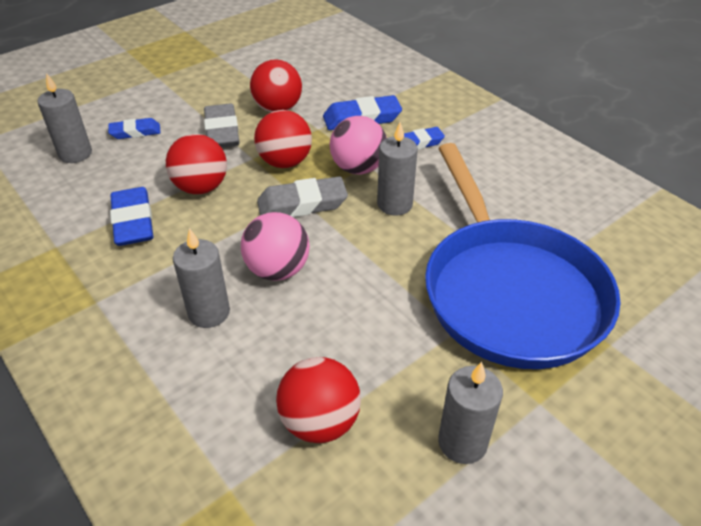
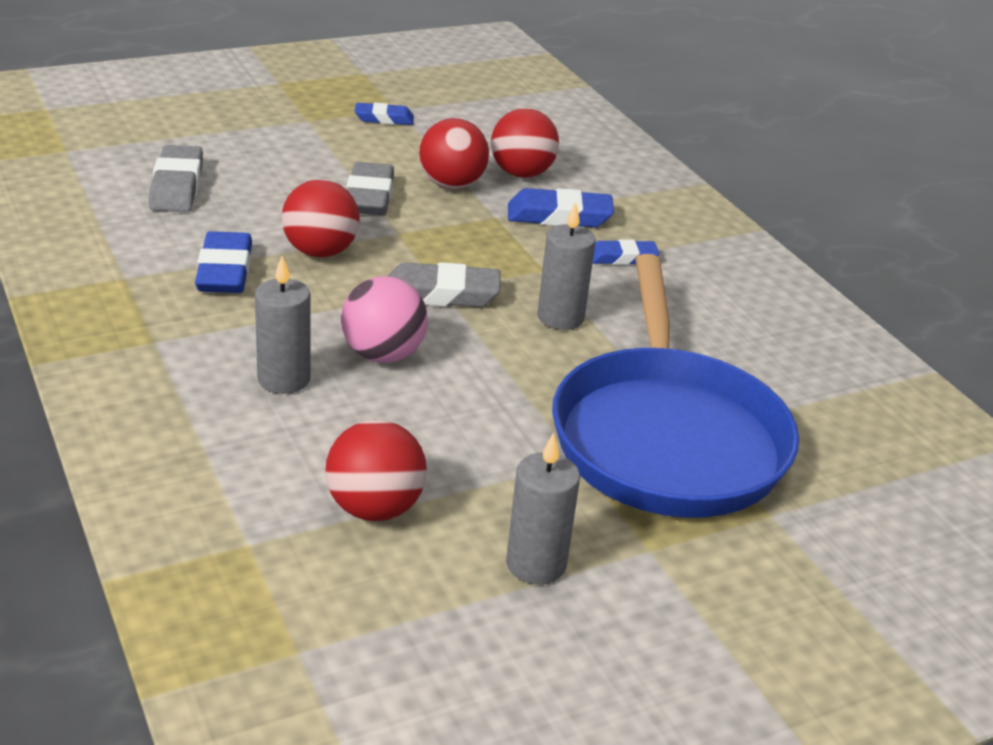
camera: 10 degrees right, 10 degrees down
grey candle [37,73,92,163] -> grey eraser [149,145,203,212]
blue eraser [108,118,160,139] -> blue eraser moved to [355,103,414,125]
red ball [254,110,312,168] -> red ball moved to [491,108,559,178]
pink ball [330,116,387,175] -> none

